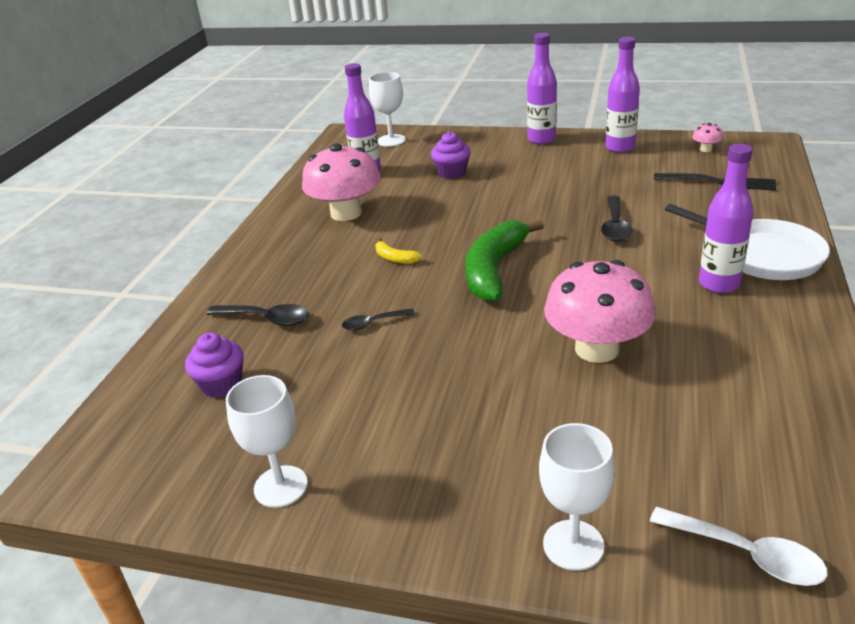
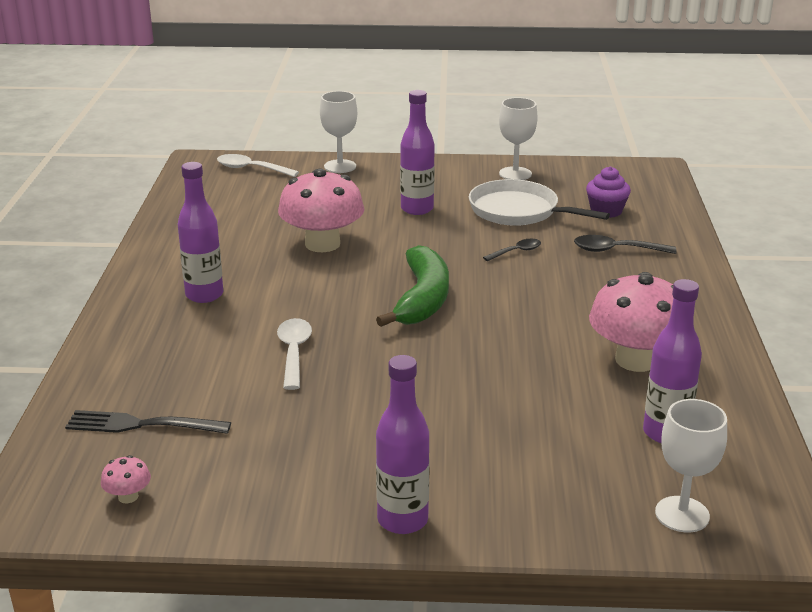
camera: 165 degrees right, 5 degrees down
yellow banana [375,238,422,264] -> none
purple cupcake [431,132,471,179] -> none
black spoon [601,196,632,242] -> white spoon [277,318,312,390]
purple bottle [605,37,640,153] -> purple bottle moved to [400,90,435,215]
white pan [665,204,830,280] -> white pan moved to [469,179,610,226]

